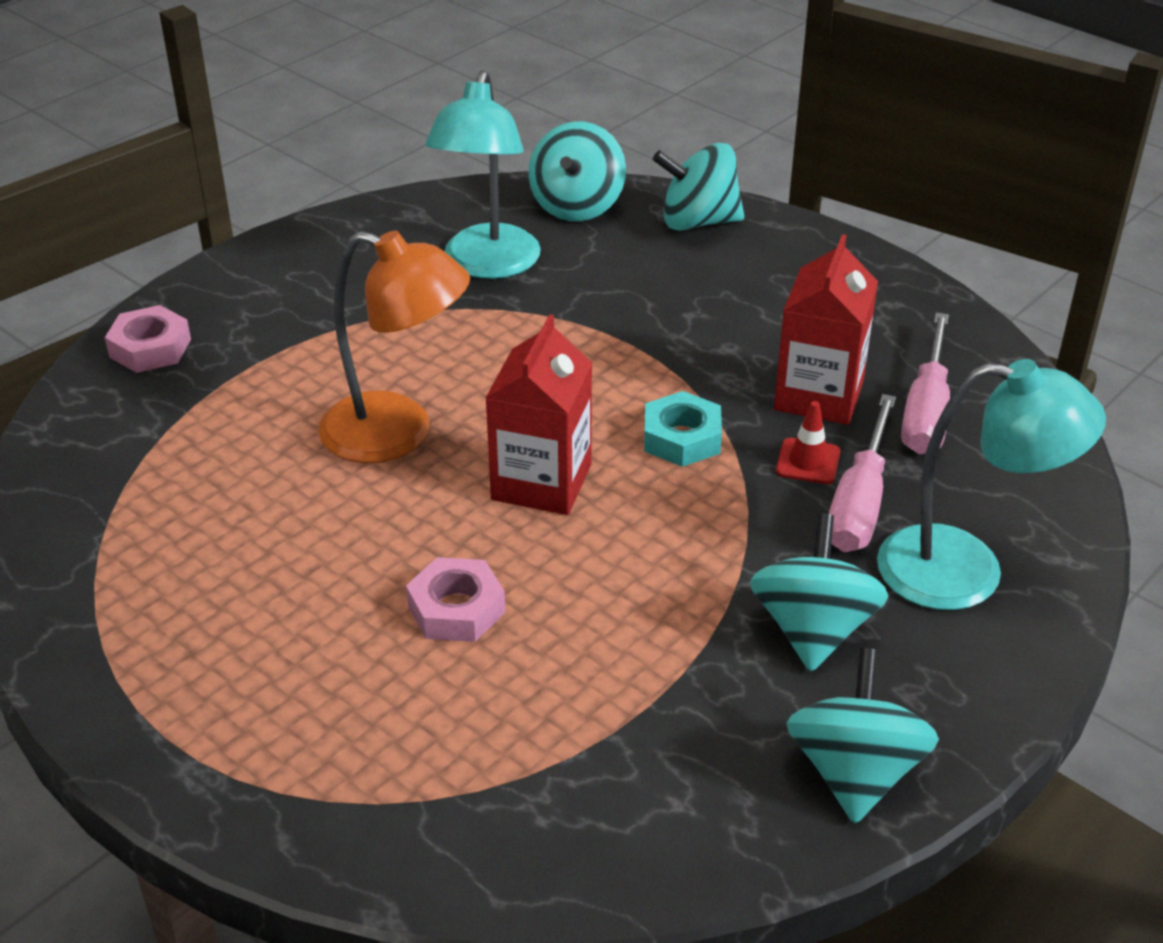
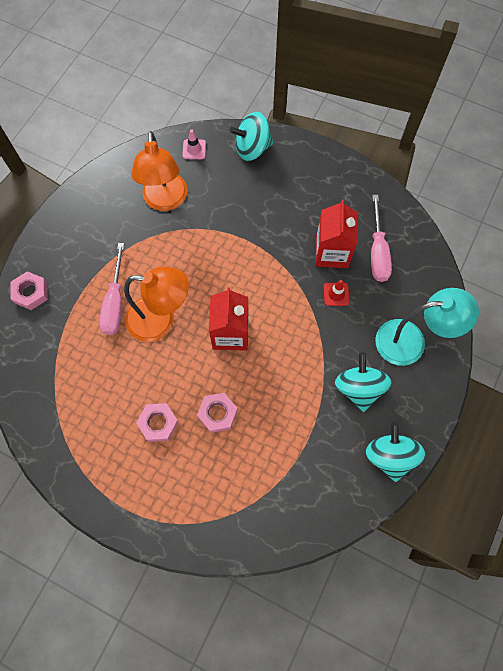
camera: 15 degrees left, 30 degrees up
turquoise lamp [425,70,541,279] -> orange lamp [131,131,188,211]
turquoise spinning top [528,122,626,221] -> pink traffic cone [182,130,206,159]
turquoise nut [644,391,722,467] -> none
pink screwdriver [829,394,896,552] -> pink screwdriver moved to [99,243,124,335]
none -> pink nut [136,403,179,442]

